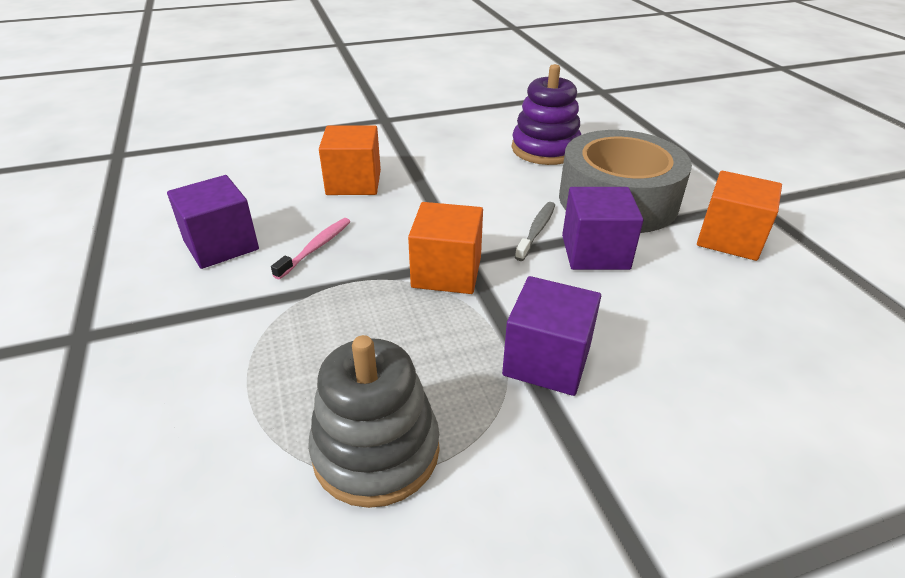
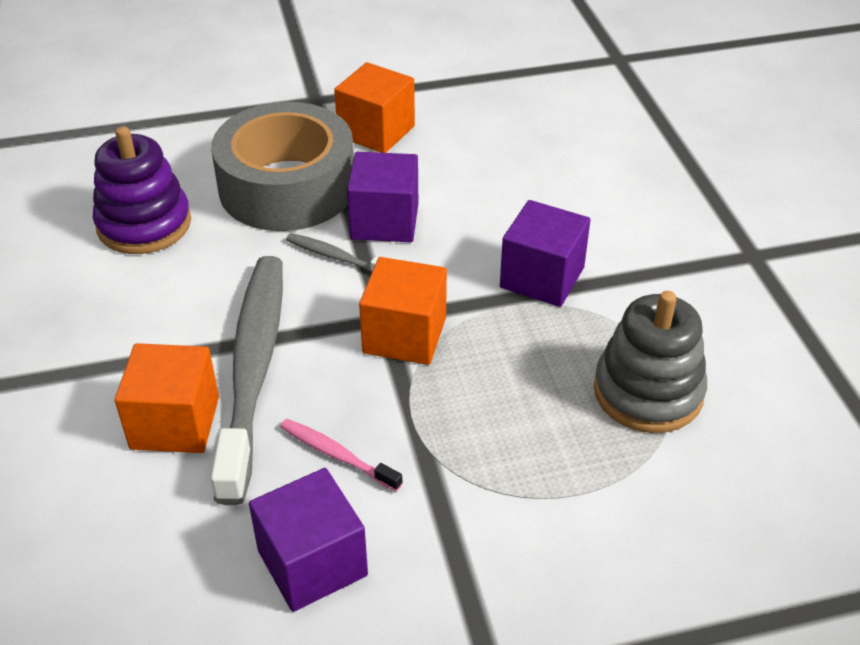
camera: 85 degrees left, 5 degrees up
none -> grey toothbrush [211,256,283,505]

